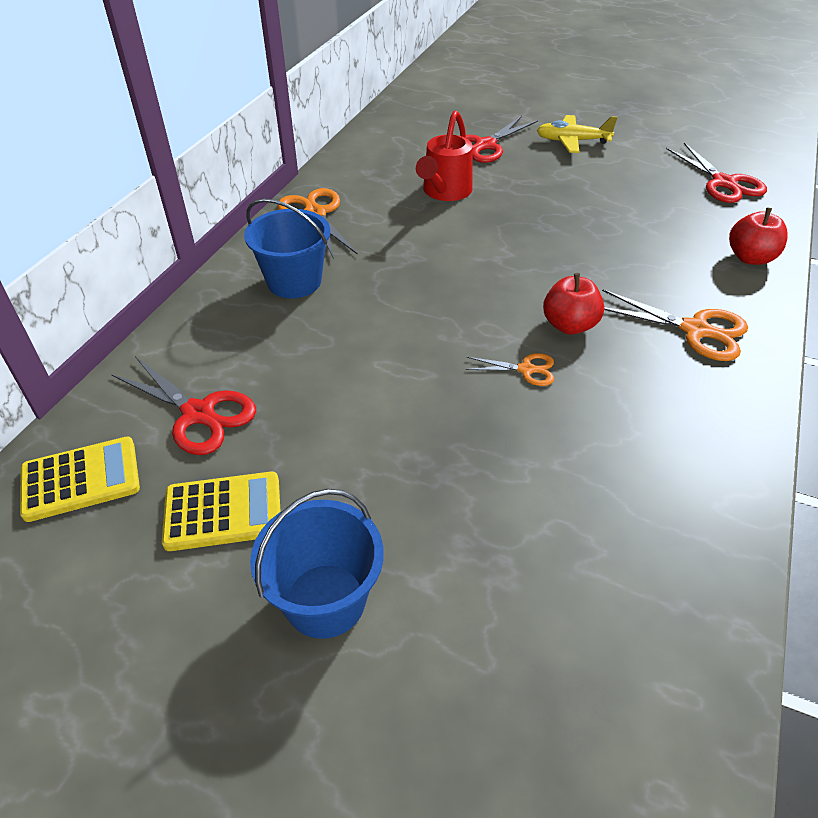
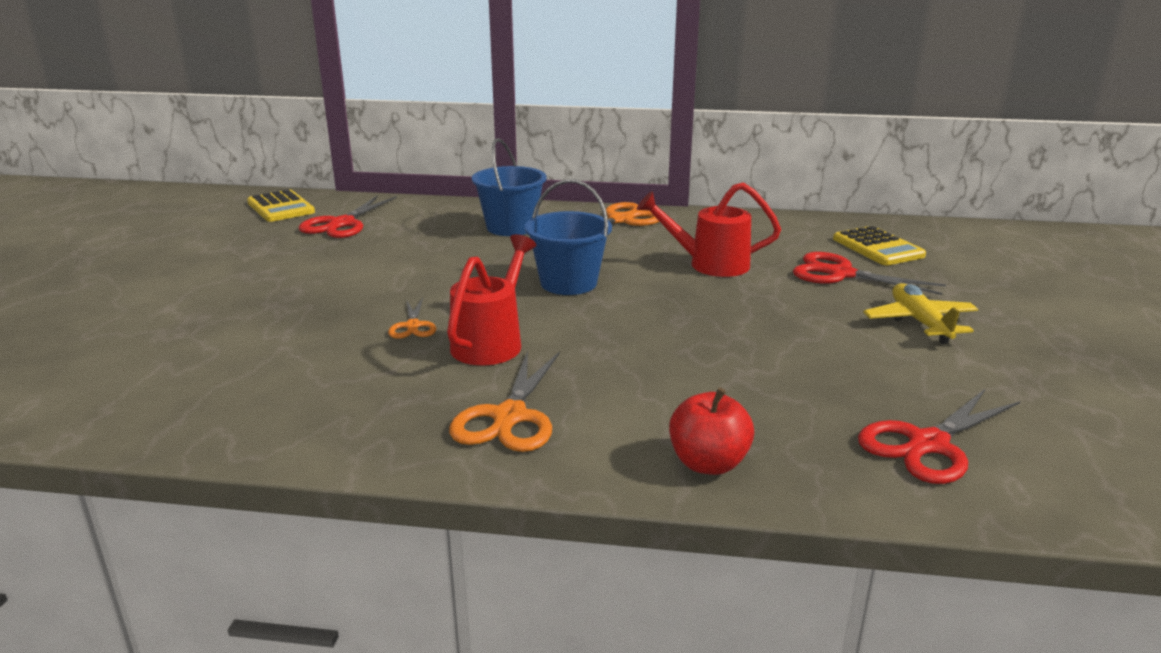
camera: 75 degrees right, 20 degrees down
yellow calculator [162,472,281,551] -> yellow calculator moved to [833,226,926,265]
blue bucket [250,489,384,639] -> blue bucket moved to [525,179,612,295]
red apple [543,273,604,335] -> red watering can [447,234,536,365]

